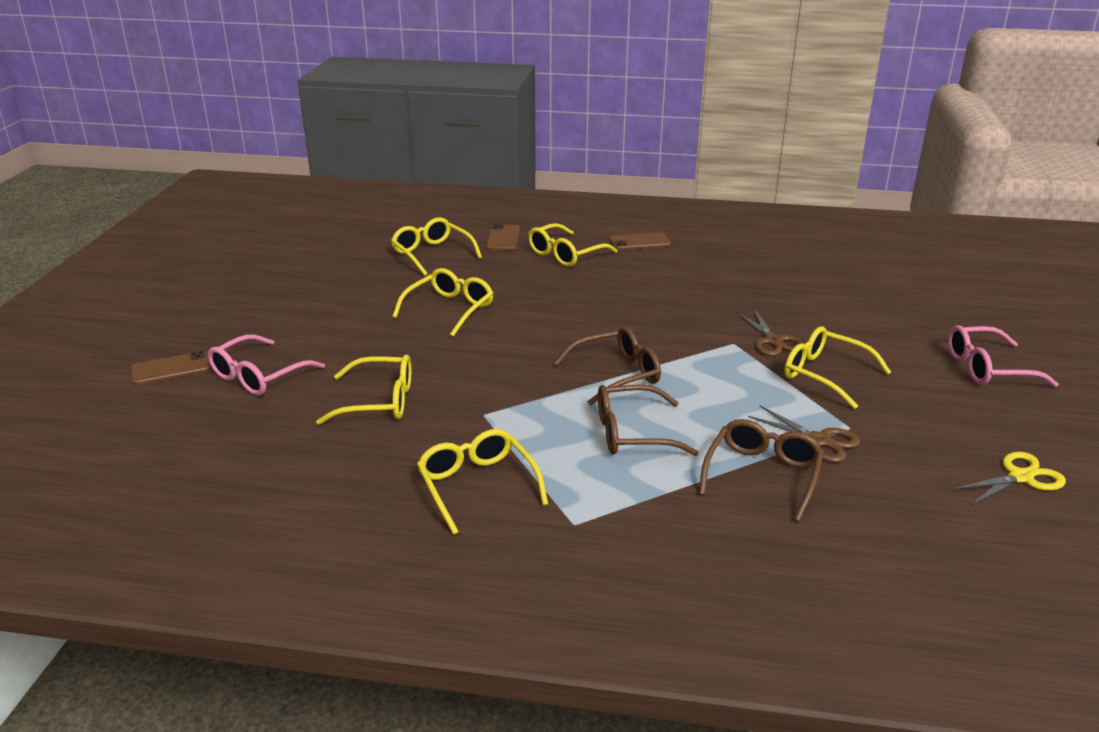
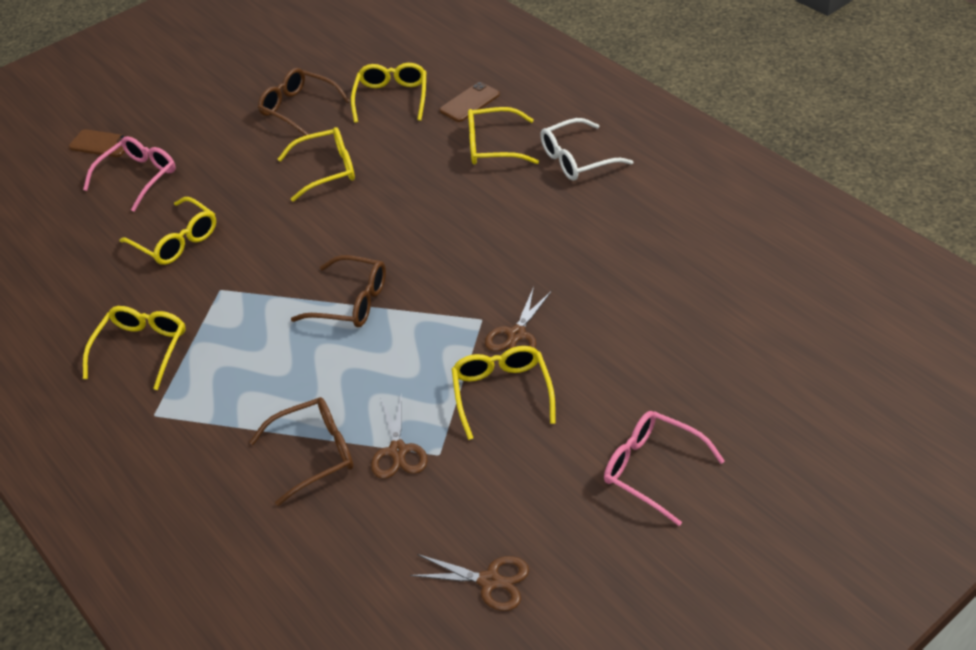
camera: 45 degrees right, 15 degrees up
pink glasses [208,334,325,396] -> pink glasses turned 135 degrees clockwise [83,136,176,212]
brown glasses [598,385,699,456] -> brown glasses moved to [258,68,350,136]
brown phone [610,232,671,250] -> white glasses [540,118,633,181]
yellow scissors [952,452,1066,505] -> brown scissors [410,554,529,611]

